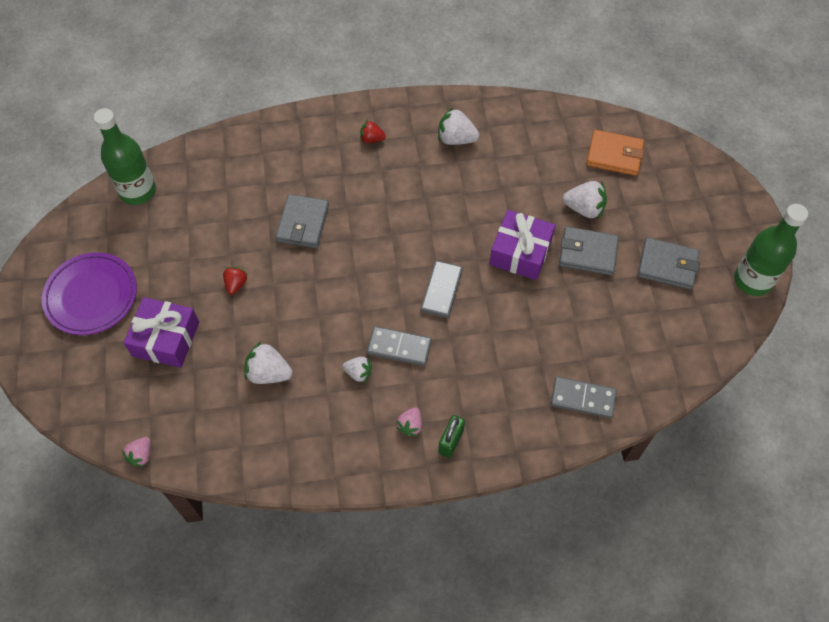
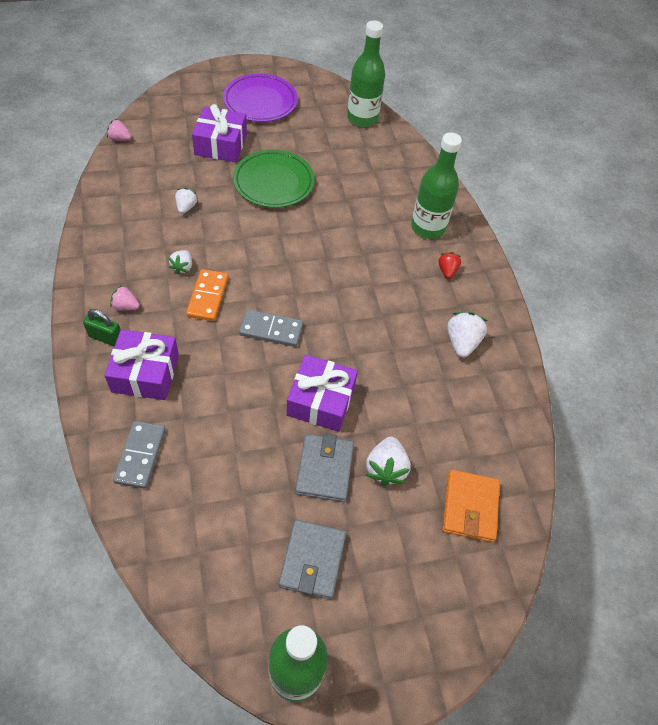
camera: 80 degrees right, 5 degrees down
red strawberry [223,267,248,295] -> green plate [233,150,315,208]
white strawberry [244,341,293,384] -> white strawberry [175,188,198,214], size x0.62
grey wallet [275,194,329,248] -> none
grey domino [367,326,432,366] -> orange domino [186,269,228,321]
none -> purple gift [104,329,179,400]
none -> green bottle [411,132,462,239]

